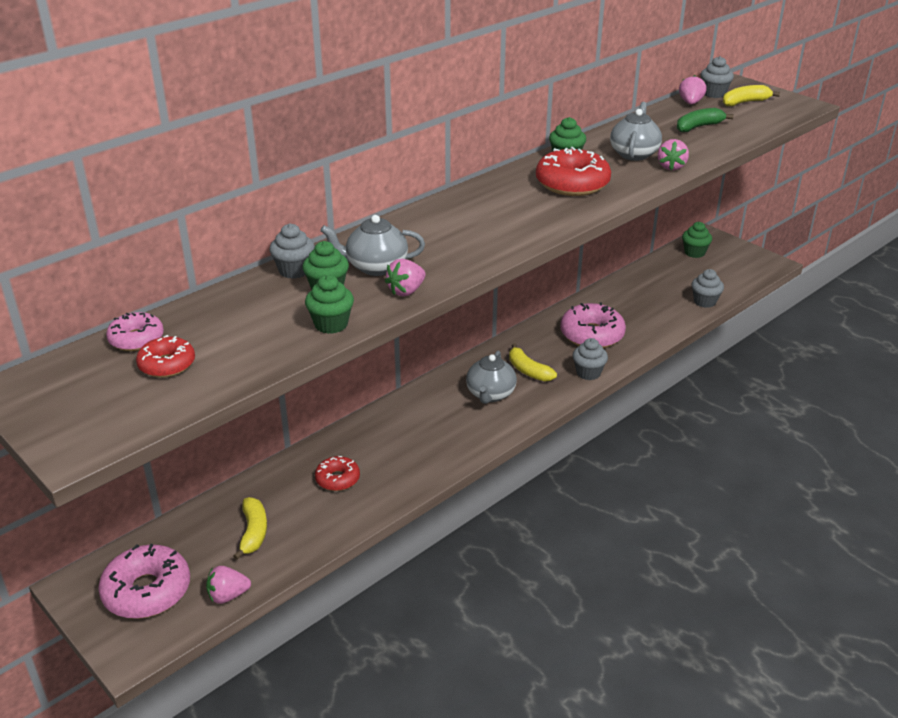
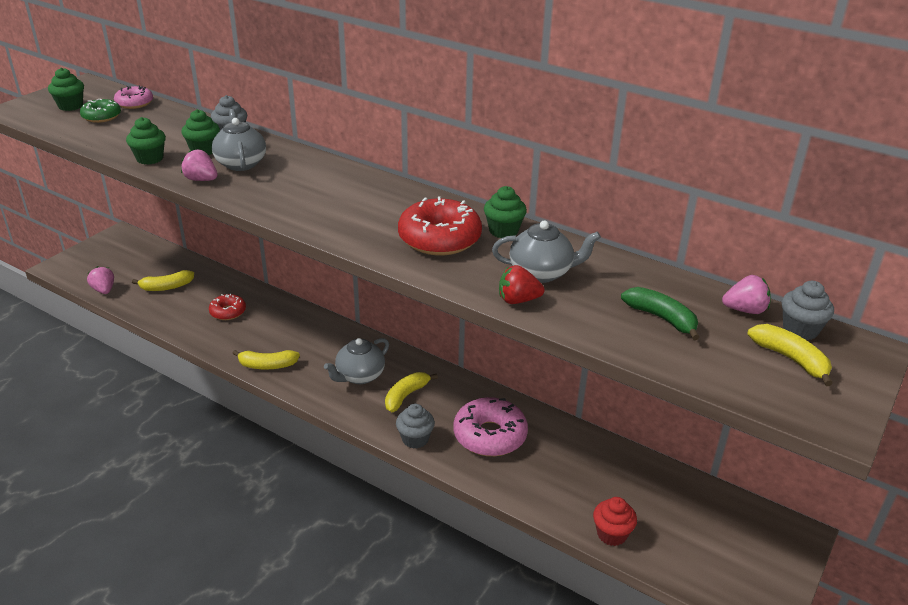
camera: 75 degrees right, 0 degrees up
pink donut [98,544,190,619] -> none
red donut [136,335,195,378] -> green donut [80,99,121,123]
grey teapot [466,351,517,404] -> grey teapot turned 45 degrees counterclockwise [324,338,389,384]
pink strawberry [658,139,689,170] -> red strawberry [499,265,545,304]
green cupcake [682,222,712,258] -> green cupcake moved to [48,67,84,111]
grey cupcake [692,269,724,308] -> red cupcake [593,497,637,546]
none -> yellow banana [232,350,300,369]

